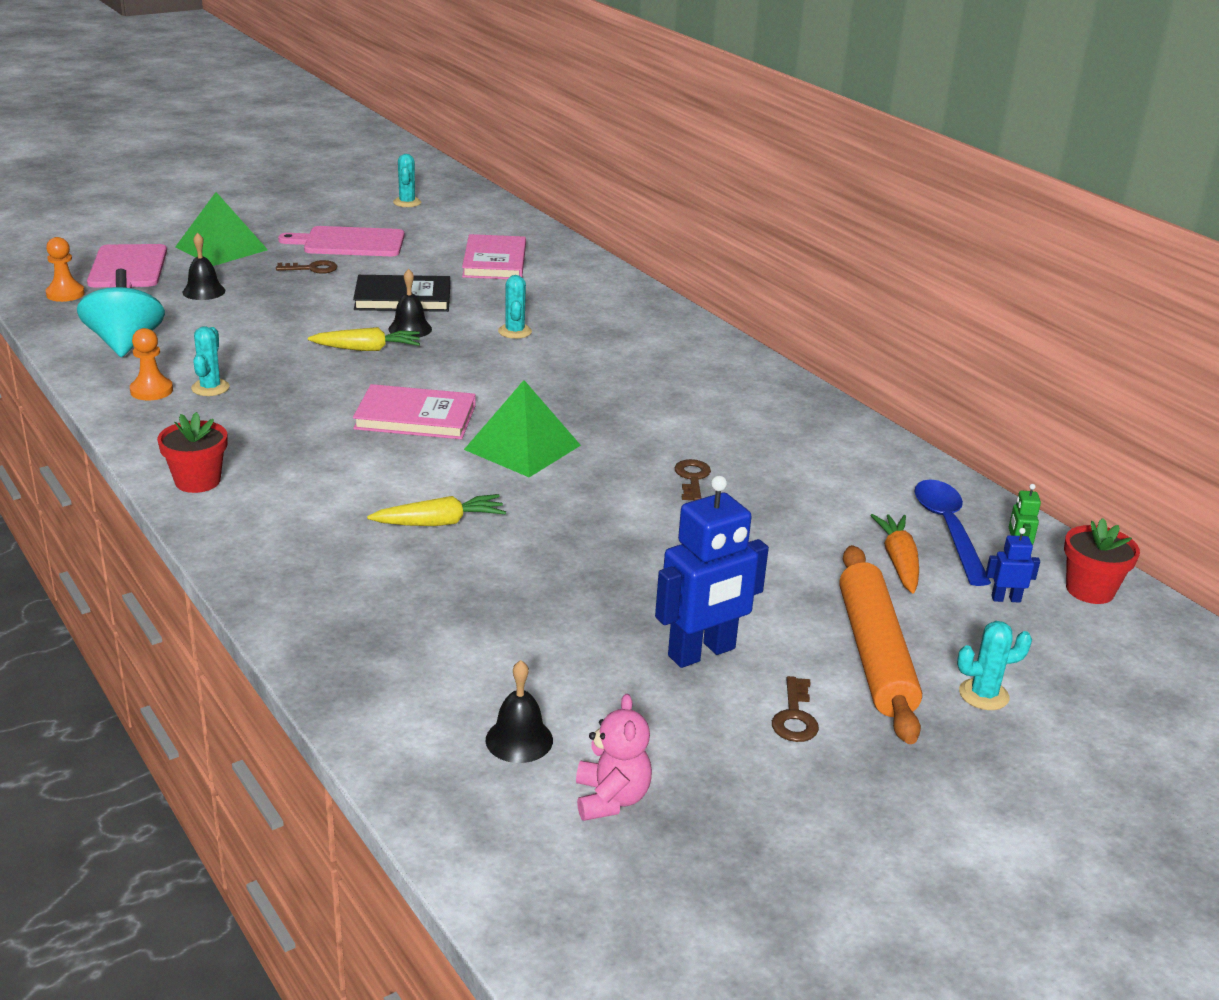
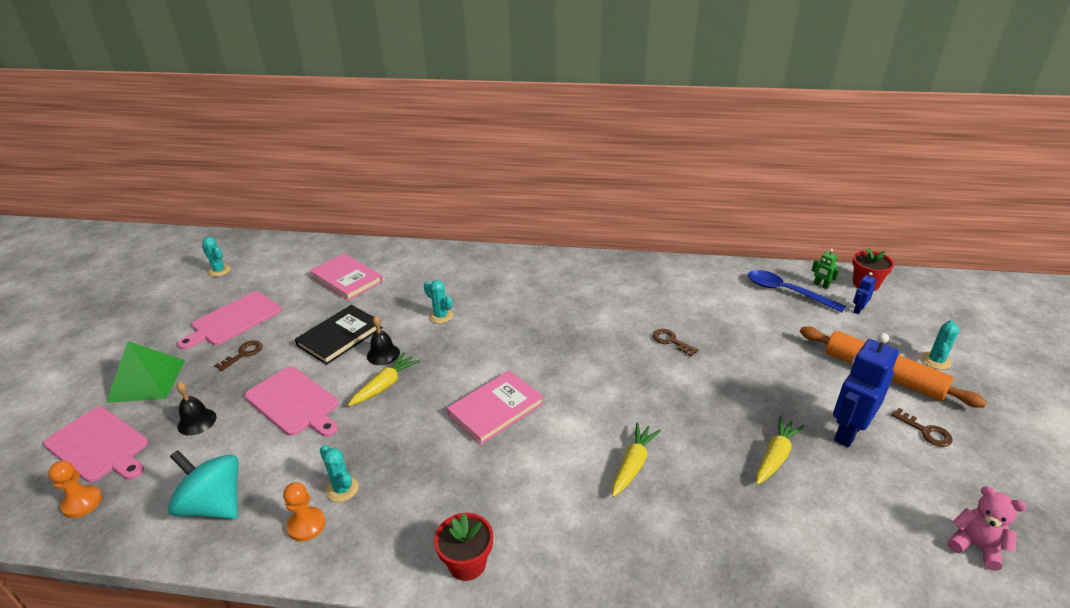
camera: 45 degrees left, 5 degrees up
green pyramid [464,380,581,477] -> none
black bell [486,660,553,763] -> none
blue robot [655,475,769,668] -> blue robot turned 150 degrees counterclockwise [833,333,899,447]
orange carrot [870,514,919,594] -> none
none -> pink cutting board [245,367,339,437]
none -> yellow carrot [756,416,805,485]

